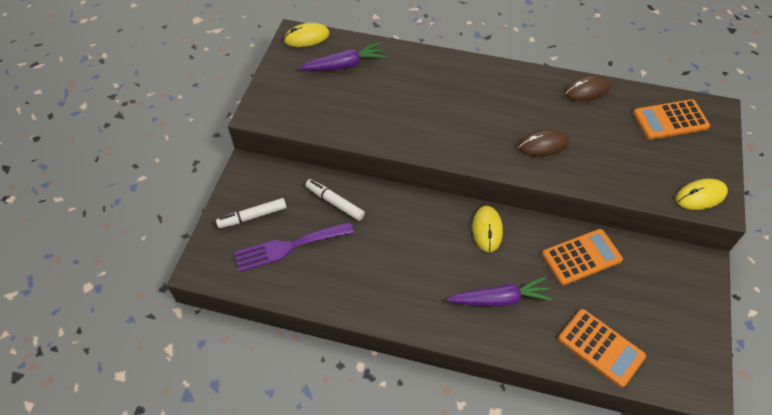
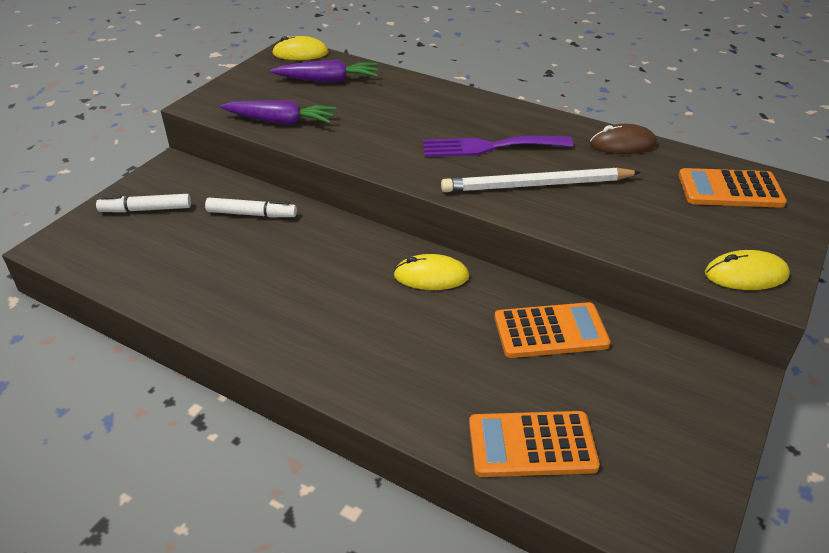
camera: 15 degrees right, 15 degrees down
purple fork [234,222,354,272] -> purple fork moved to [423,136,573,157]
white marker [305,179,365,221] -> white marker turned 135 degrees clockwise [205,198,297,217]
purple carrot [447,277,553,306] -> purple carrot moved to [220,101,337,125]
yellow mouse [472,206,503,252] -> yellow mouse turned 75 degrees clockwise [393,254,469,290]
brown mouse [518,129,569,157] -> white pencil [441,168,641,192]
orange calculator [558,309,646,388] -> orange calculator turned 120 degrees clockwise [469,411,600,477]

